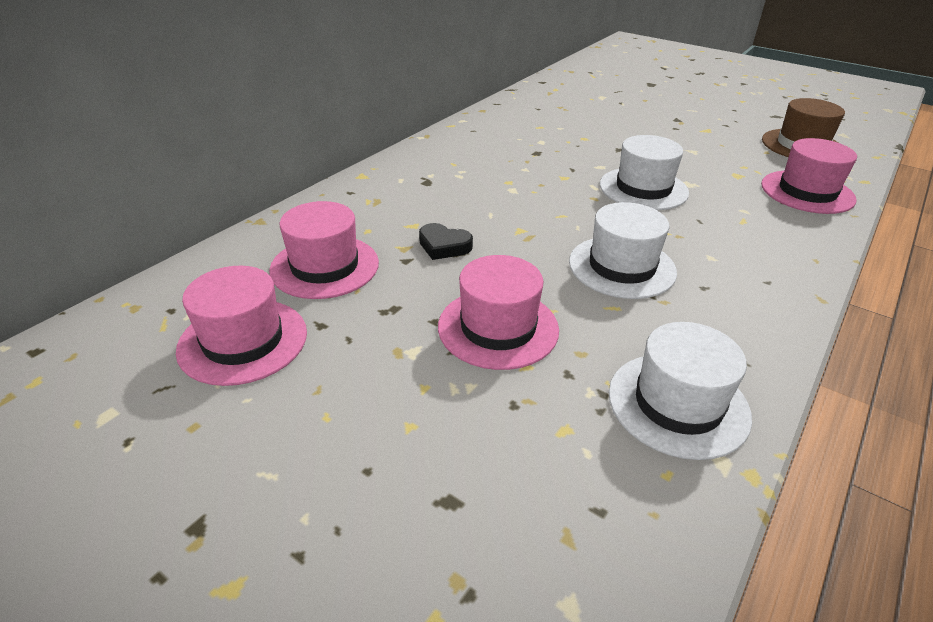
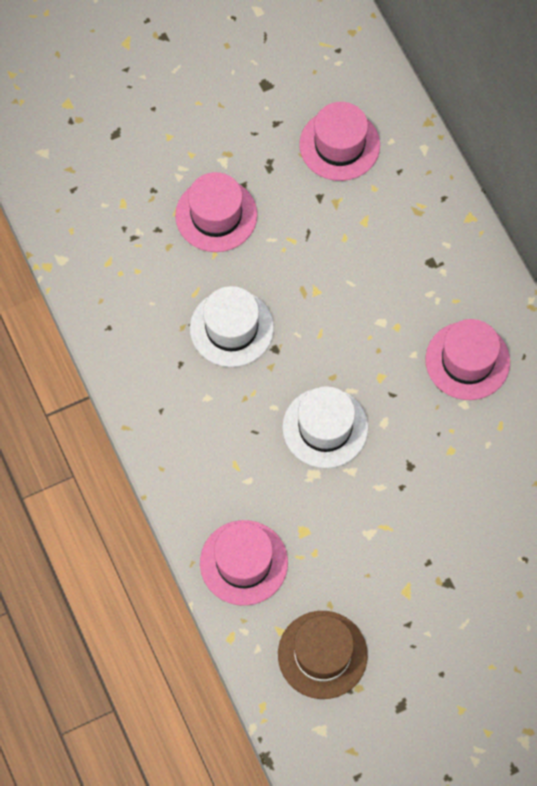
camera: 120 degrees right, 30 degrees up
pink hat [176,266,307,386] -> pink hat moved to [426,319,510,400]
black heart [419,223,473,260] -> none
white hat [609,322,752,460] -> none

